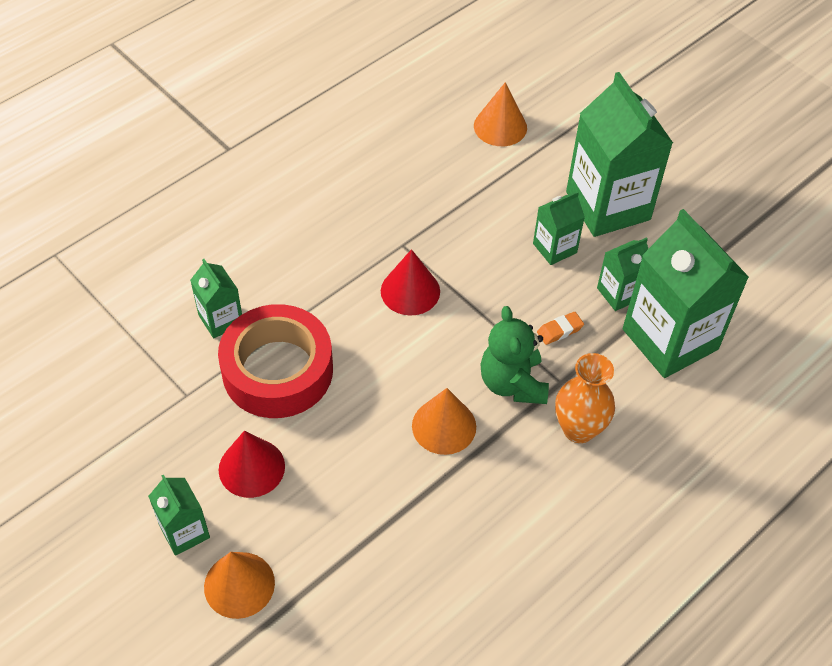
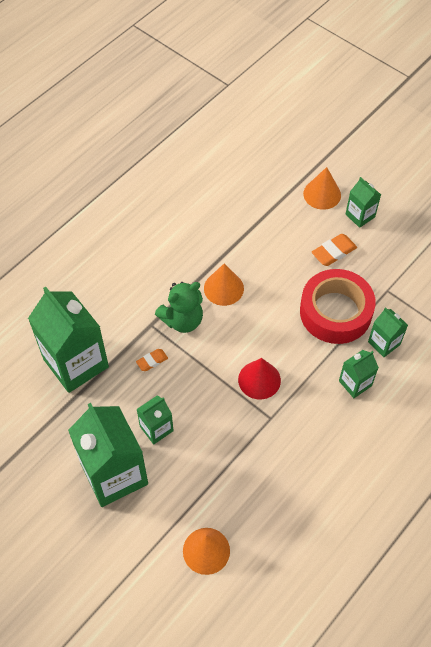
camera: 175 degrees right, 5 degrees up
red cone [219,431,285,498] -> orange eraser [312,234,357,266]
green teddy bear [480,306,549,404] -> green teddy bear turned 75 degrees clockwise [155,282,203,333]
orange vase [555,353,615,443] -> none
green carton [597,237,648,311] -> green carton moved to [339,350,379,398]

